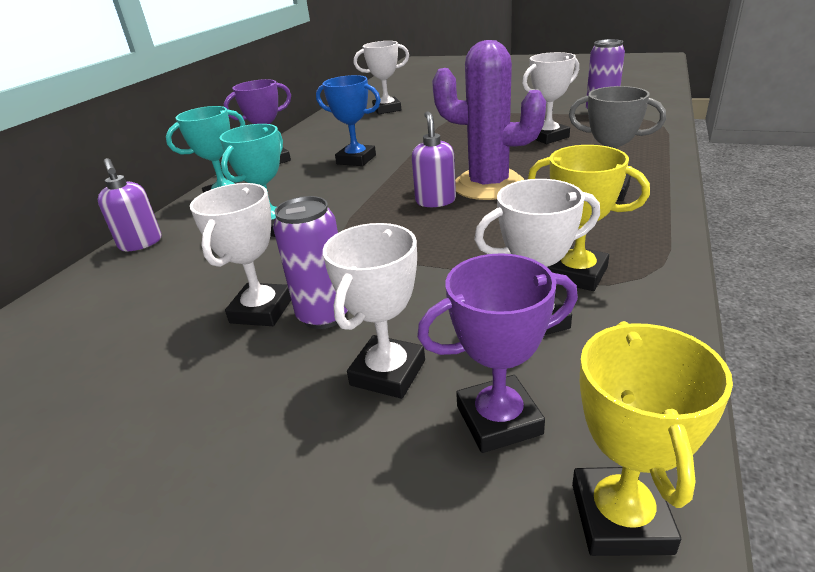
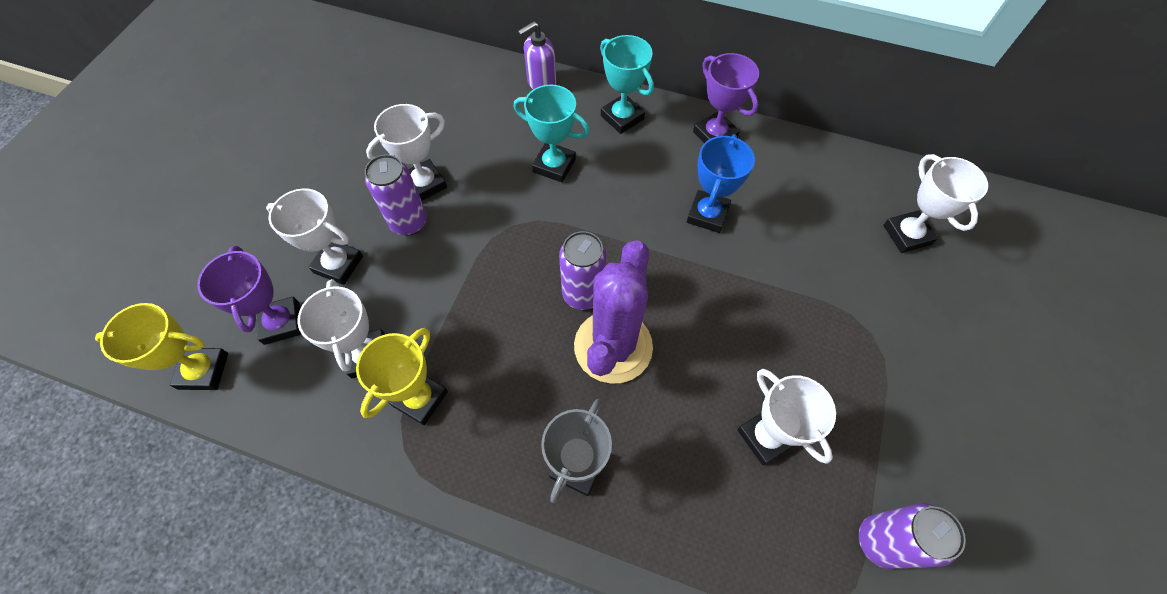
camera: 85 degrees right, 30 degrees up
white trophy [190,183,291,326] -> white trophy turned 45 degrees counterclockwise [366,104,447,201]
purple soap dispenser [412,111,456,207] -> purple can [559,231,606,310]

